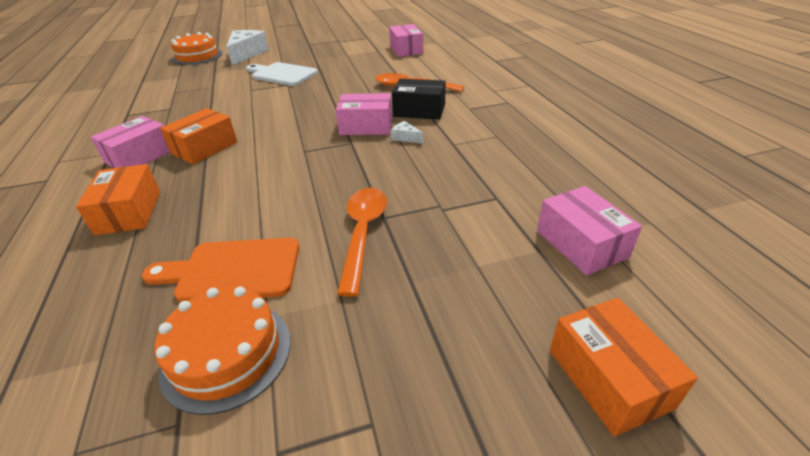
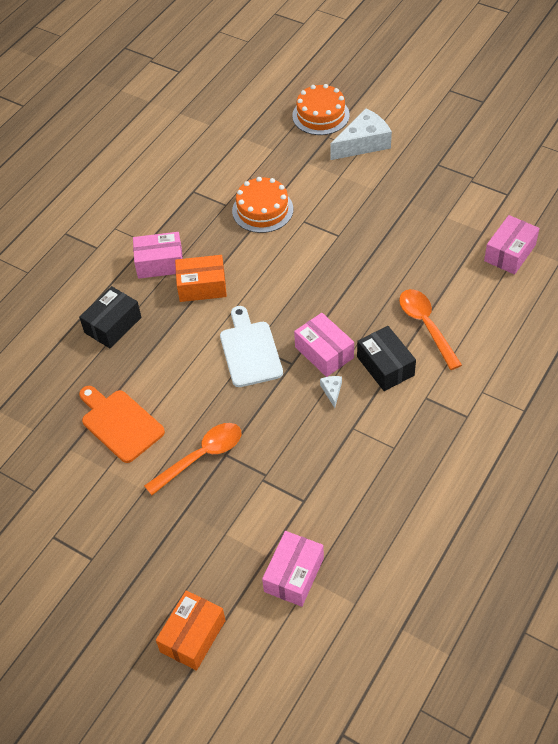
camera: 50 degrees right, 15 degrees up
orange box [76,164,160,236] -> black box [79,286,142,348]
orange cake [155,286,291,415] -> orange cake moved to [232,177,293,233]
white cutting board [246,62,318,86] -> white cutting board moved to [220,306,283,387]

